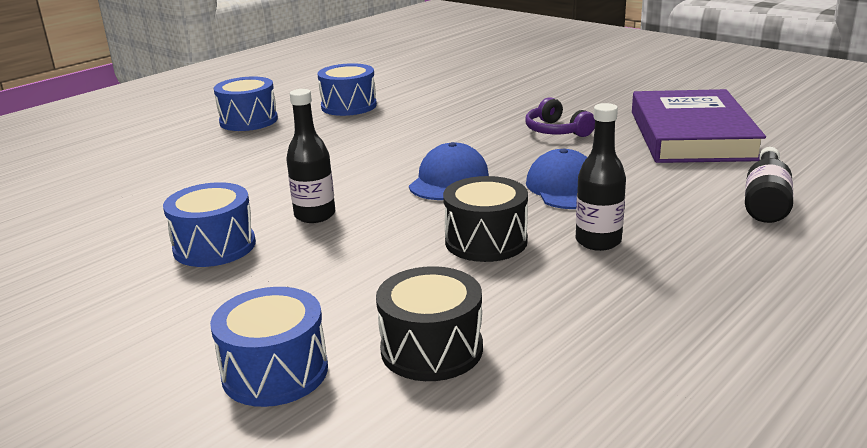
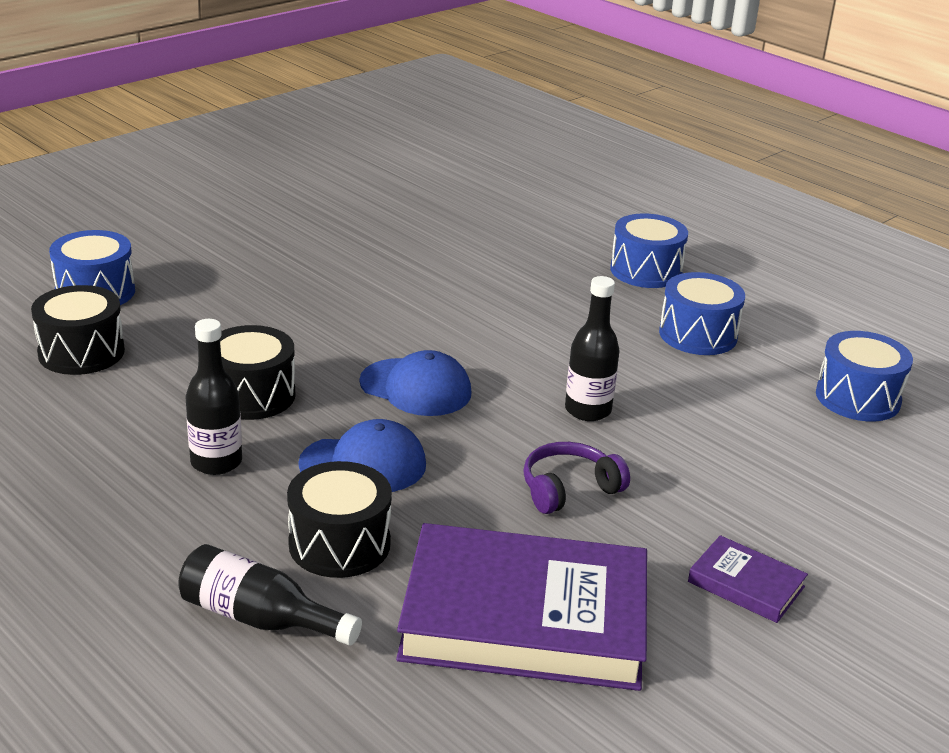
camera: 90 degrees right, 5 degrees up
blue drum [163,182,256,267] -> blue drum moved to [816,331,913,421]
black bottle [286,89,335,223] -> black bottle moved to [565,276,620,421]
none -> black drum [287,461,392,578]
none -> purple book [688,535,808,623]

